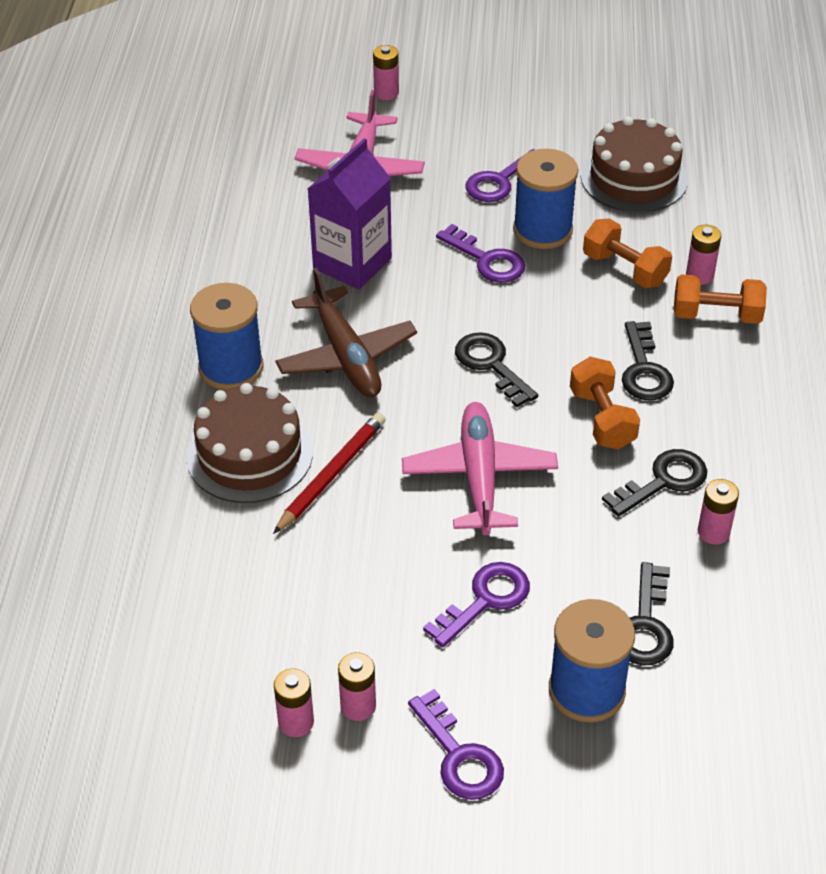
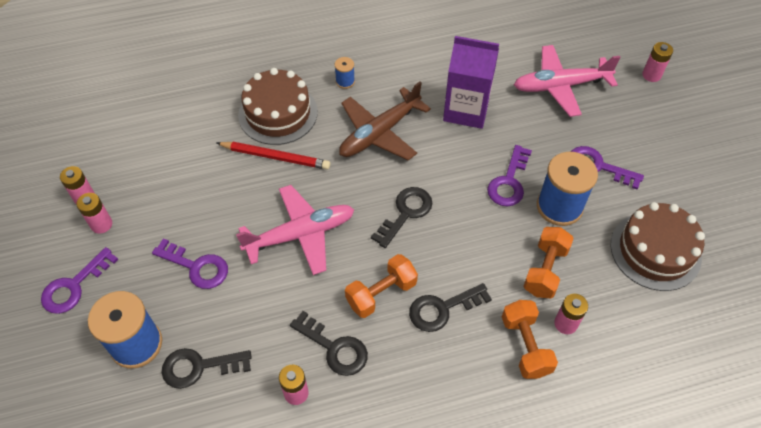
camera: 70 degrees right, 10 degrees up
blue spool [190,283,263,390] -> blue spool [334,57,355,89], size x0.46

